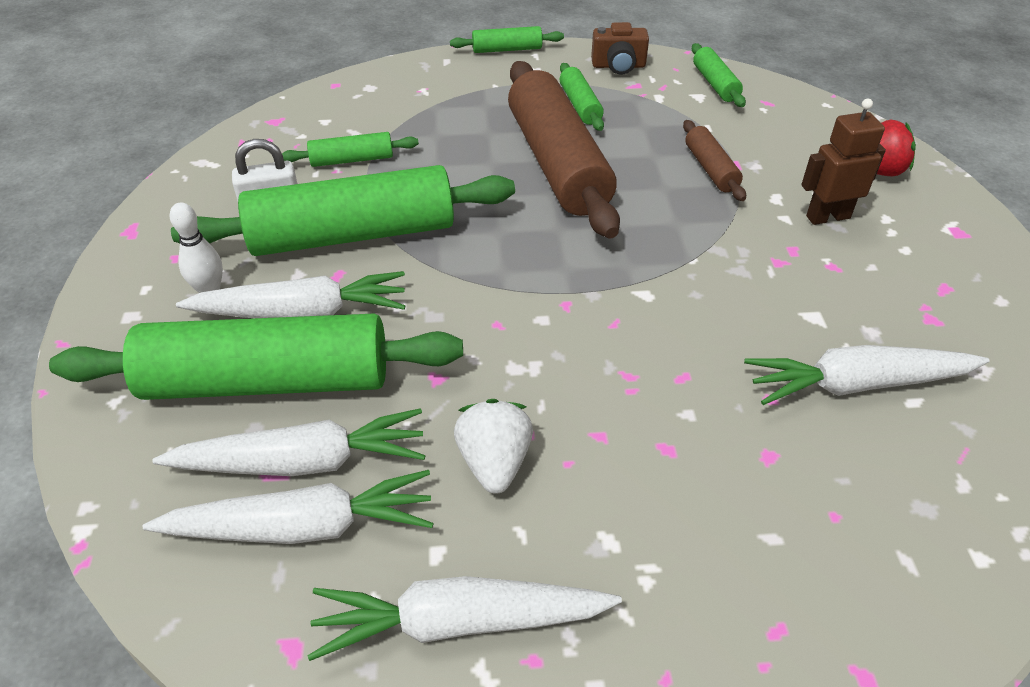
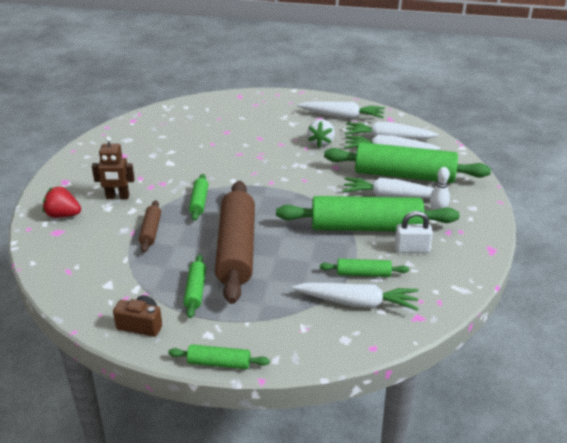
camera: 165 degrees left, 10 degrees down
green rolling pin [692,43,746,107] -> green rolling pin moved to [189,174,208,221]
white carrot [744,345,990,405] -> white carrot moved to [292,283,419,311]

